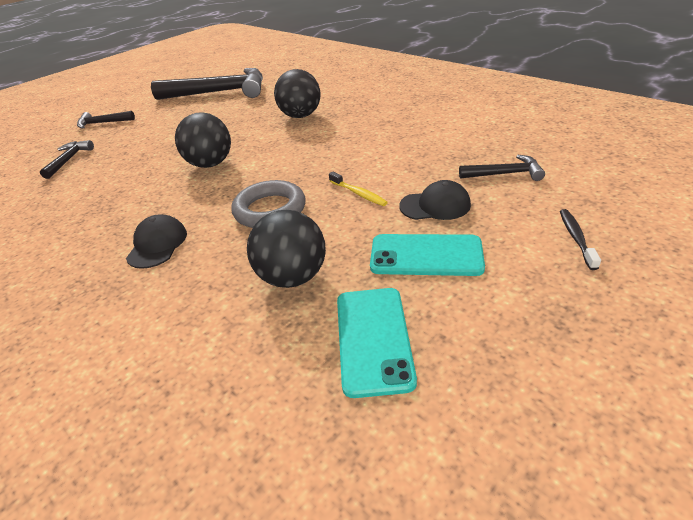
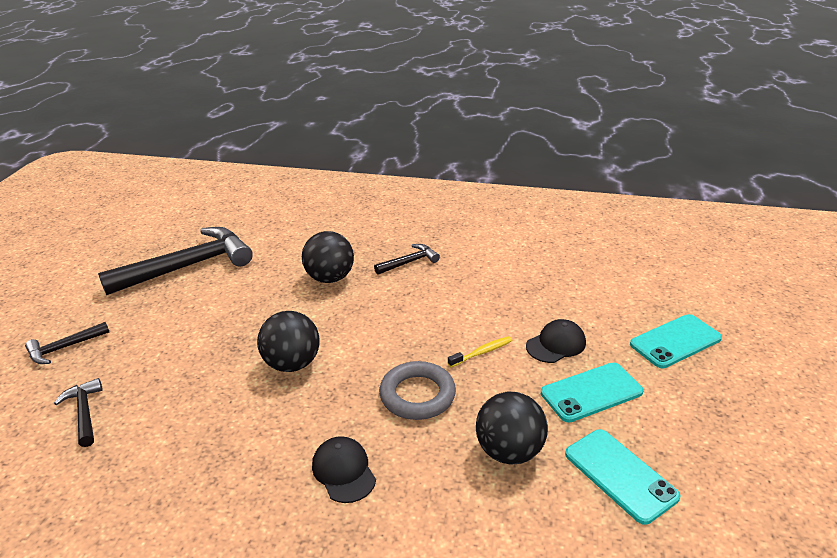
camera: 35 degrees left, 5 degrees down
yellow toothbrush [329,172,388,206] -> yellow toothbrush turned 45 degrees counterclockwise [448,336,513,367]
black hammer [459,155,545,181] -> black hammer moved to [374,244,440,275]
black toothbrush [560,209,601,270] -> turquoise phone [630,314,722,368]

